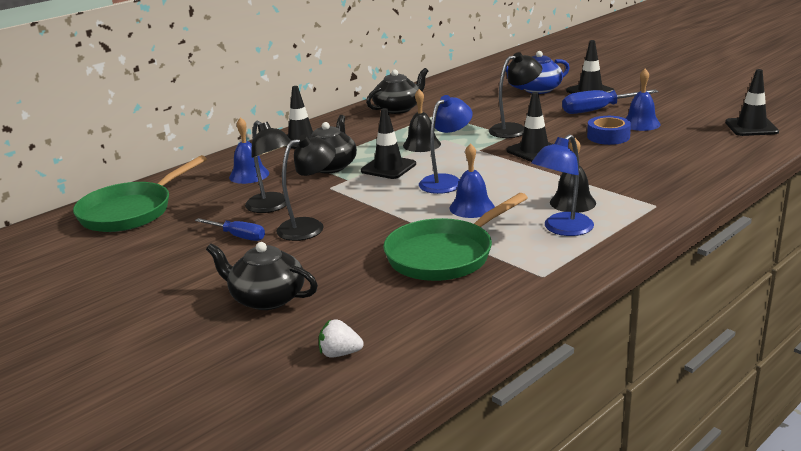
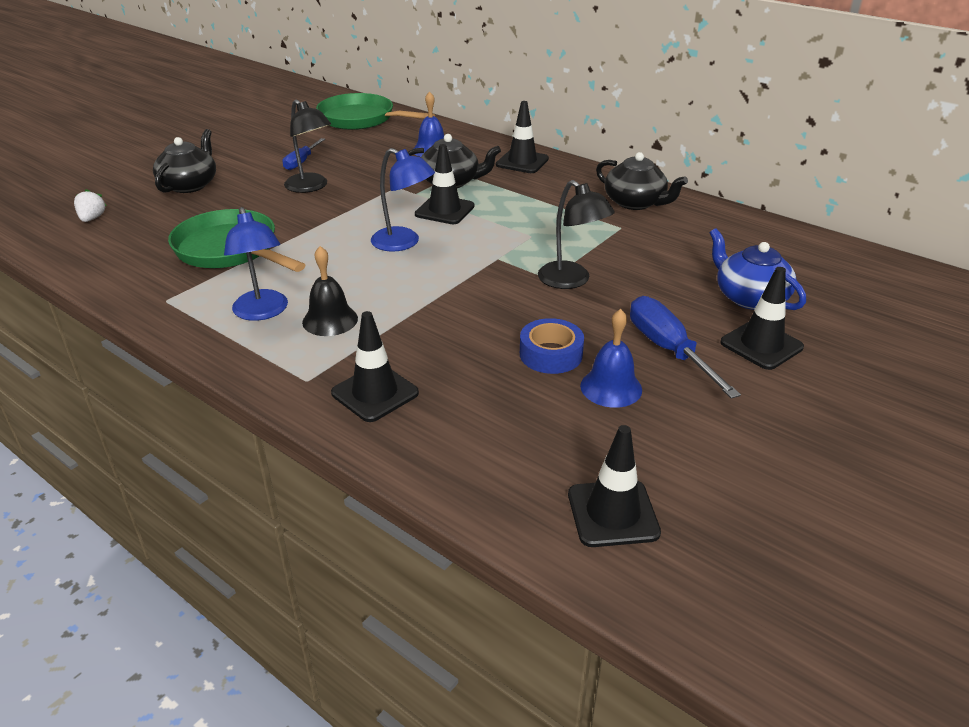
camera: 80 degrees right, 10 degrees up
black lamp [245,121,291,213] -> none
black bell [403,89,441,152] -> none
blue bell [450,143,495,218] -> none
black traffic cone [506,92,552,162] -> black traffic cone moved to [331,311,419,422]
blue lamp [531,134,594,236] -> blue lamp turned 150 degrees counterclockwise [224,207,288,321]

